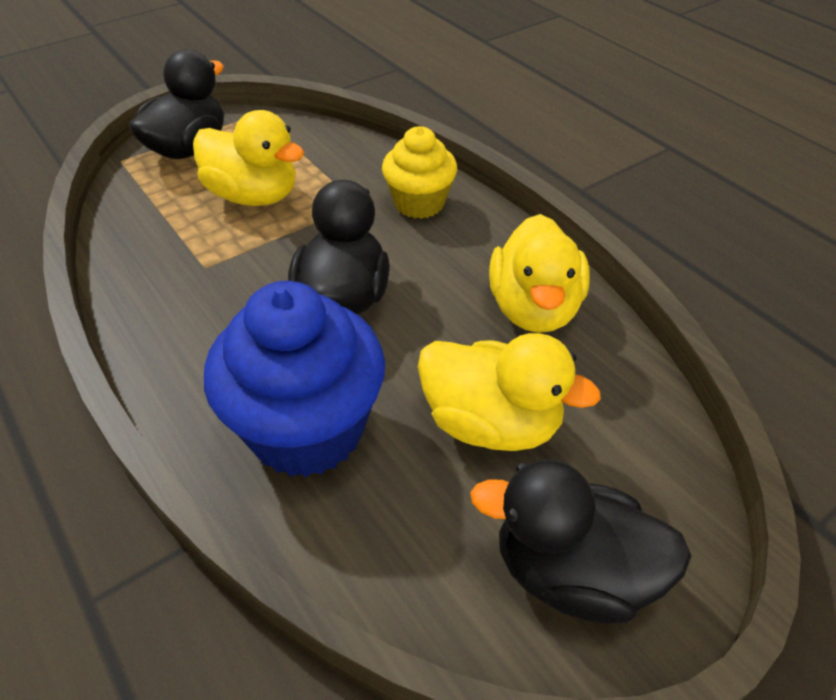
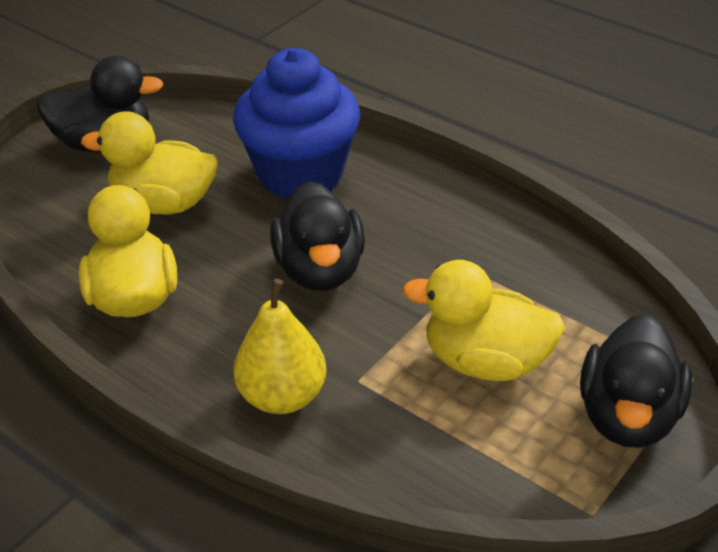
camera: 165 degrees right, 5 degrees down
yellow cupcake [382,126,457,219] -> yellow pear [233,279,326,414]

